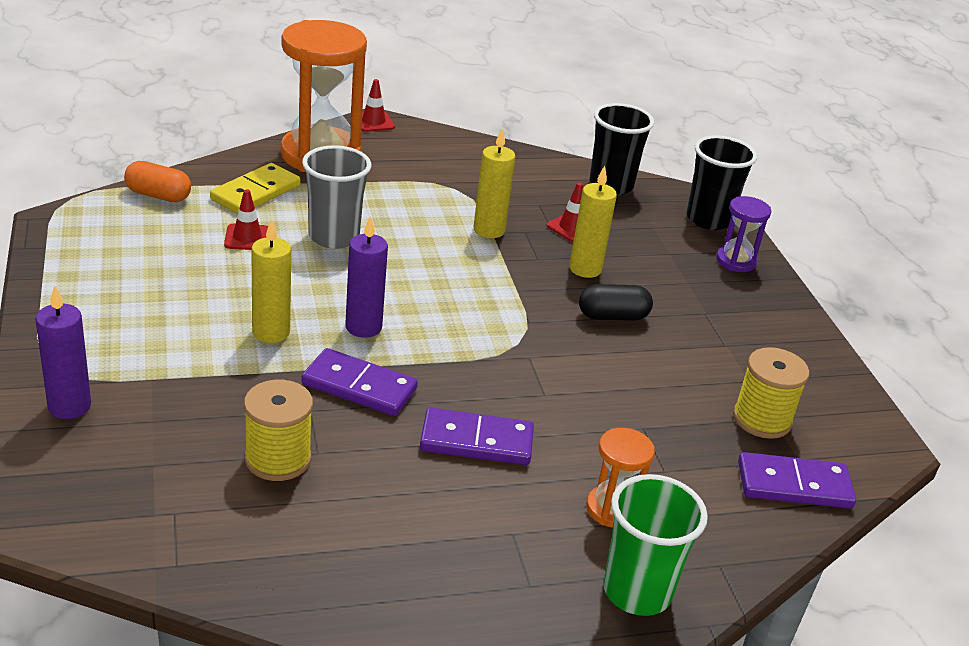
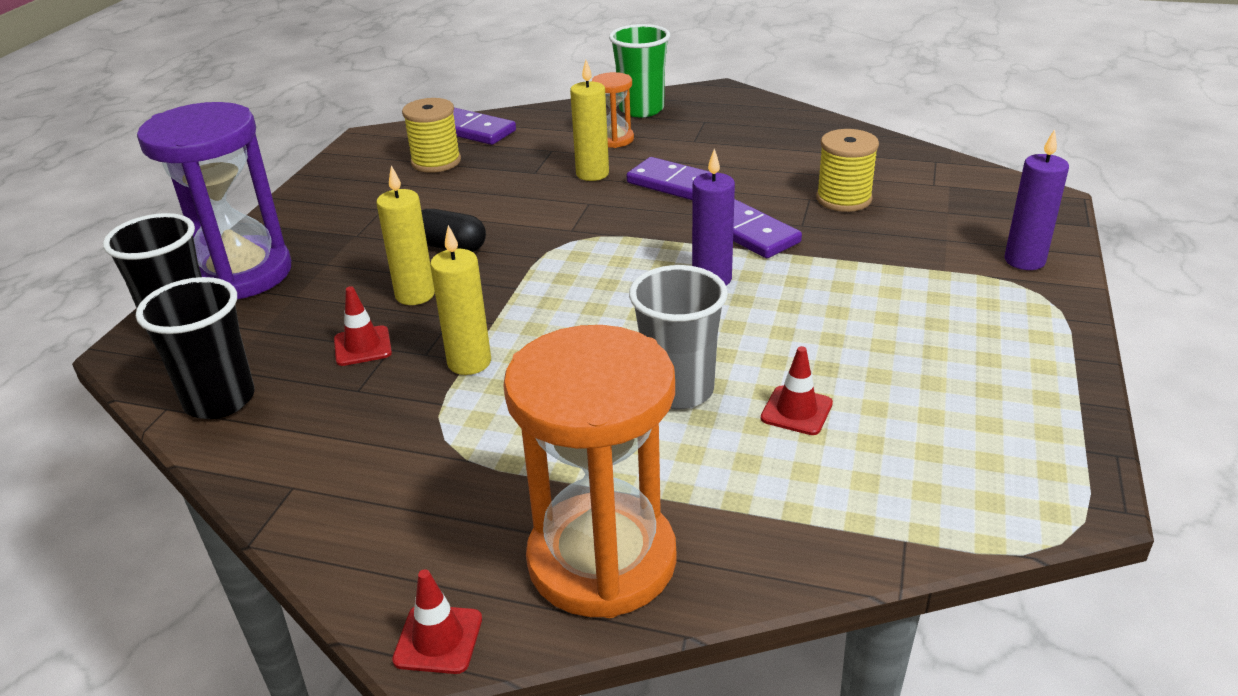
camera: 145 degrees left, 0 degrees up
orange capsule [124,161,191,202] -> none
yellow domino [210,163,300,214] -> none
yellow candle [251,219,291,343] -> yellow candle moved to [570,60,609,181]
purple hourglass [716,196,771,272] -> purple hourglass [137,102,291,299], size x2.11

